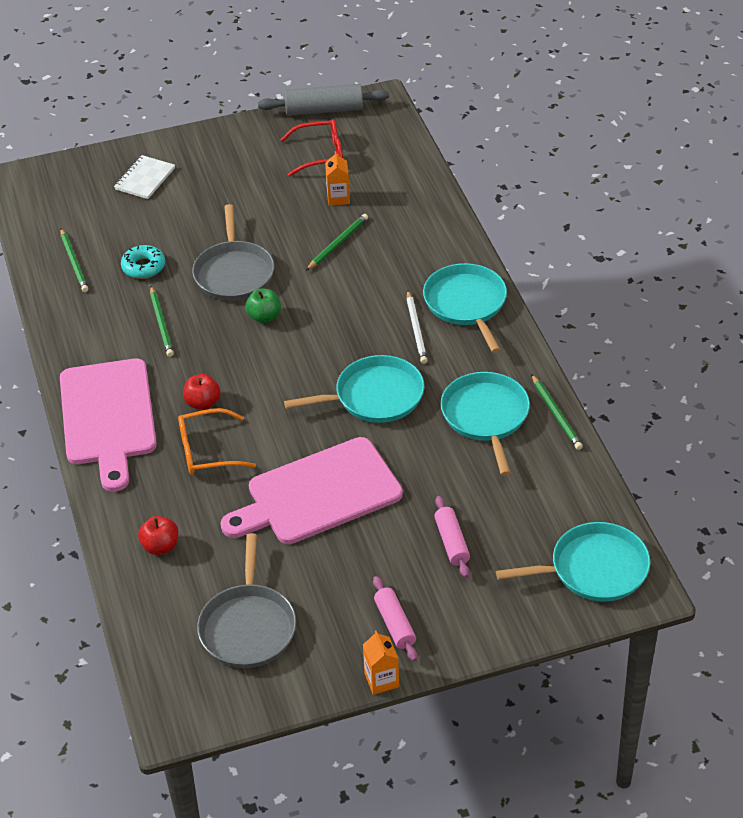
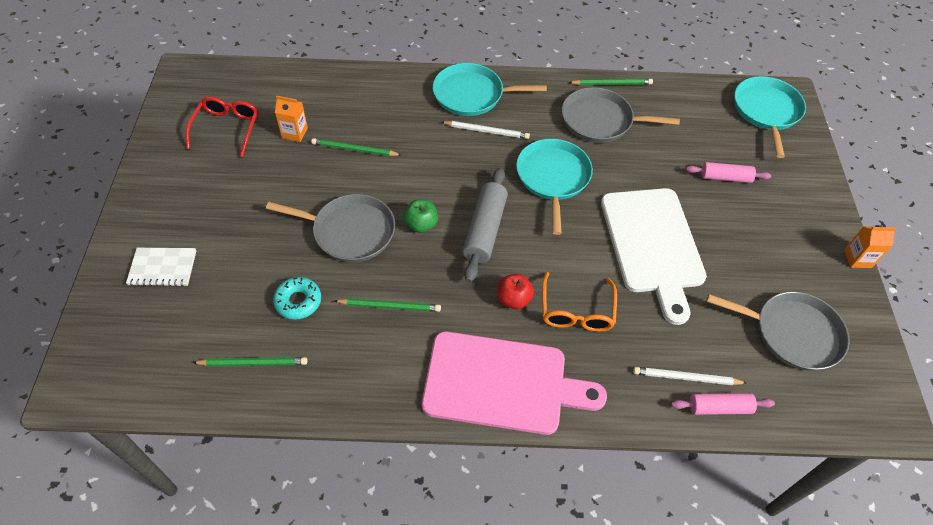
camera: 75 degrees left, 10 degrees up
white notebook [114,155,175,199] -> white notebook turned 45 degrees counterclockwise [126,248,196,287]
red apple [138,516,178,555] -> white pencil [633,367,746,385]
pink cutting board [221,437,403,544] -> white cutting board [601,188,707,325]
grey rolling pin [258,84,389,116] -> grey rolling pin moved to [462,168,508,282]
green pencil [306,214,368,271] -> green pencil turned 45 degrees counterclockwise [311,138,401,156]
pink rolling pin [373,576,417,661] -> pink rolling pin moved to [671,393,775,415]
turquoise pan [440,372,530,476] -> grey pan [562,87,680,143]

